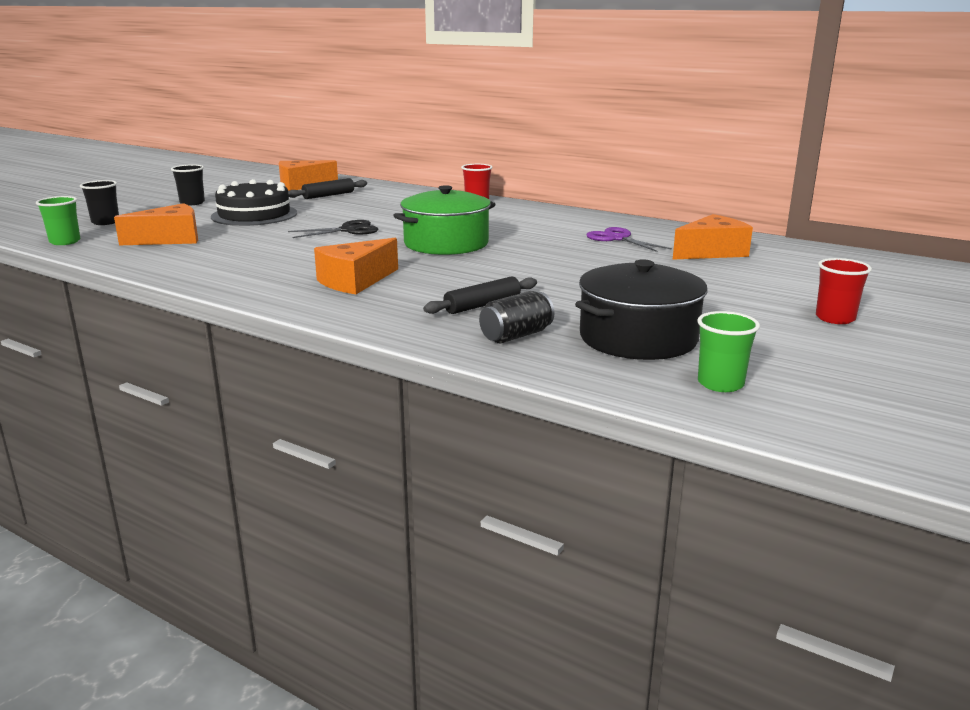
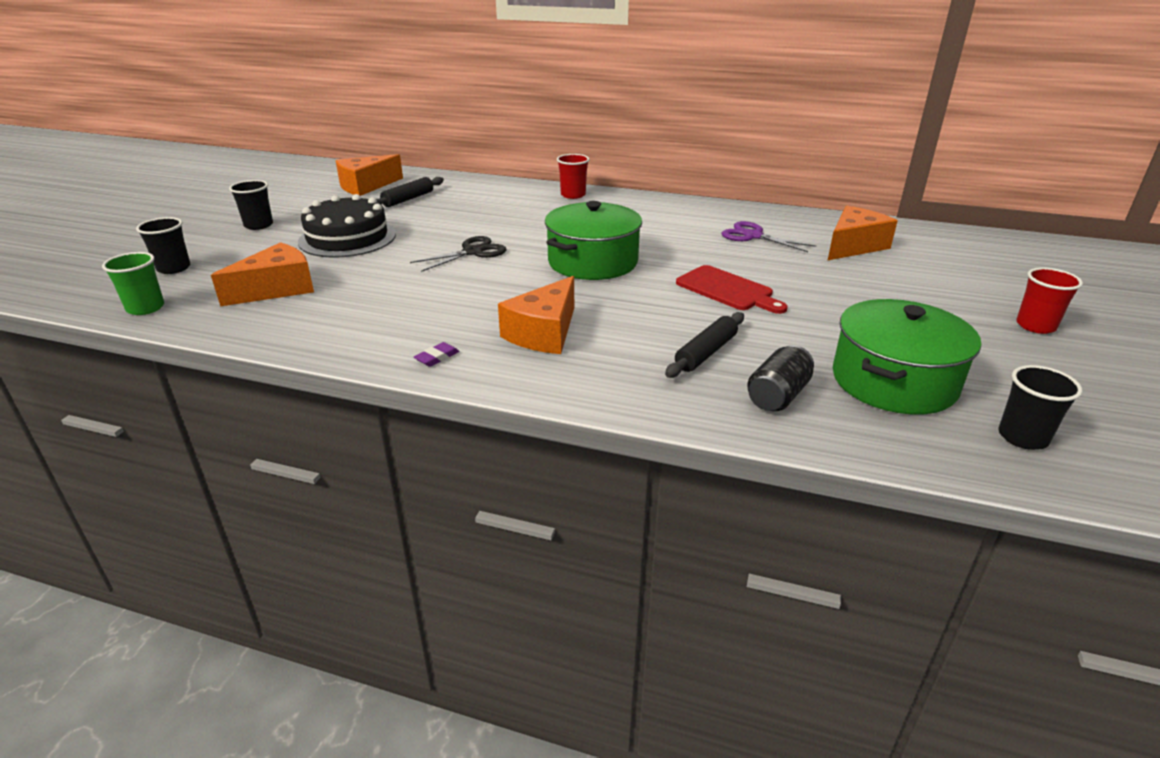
camera: 15 degrees left, 10 degrees up
black pot [575,259,708,360] -> green pot [833,299,981,415]
green cup [697,311,760,392] -> black cup [998,365,1082,450]
none -> purple eraser [414,342,460,367]
none -> red cutting board [676,265,788,314]

